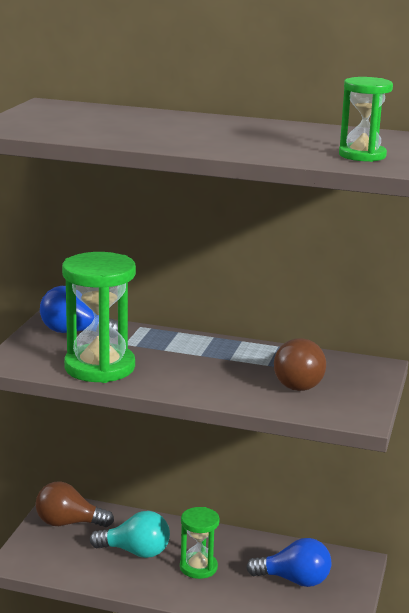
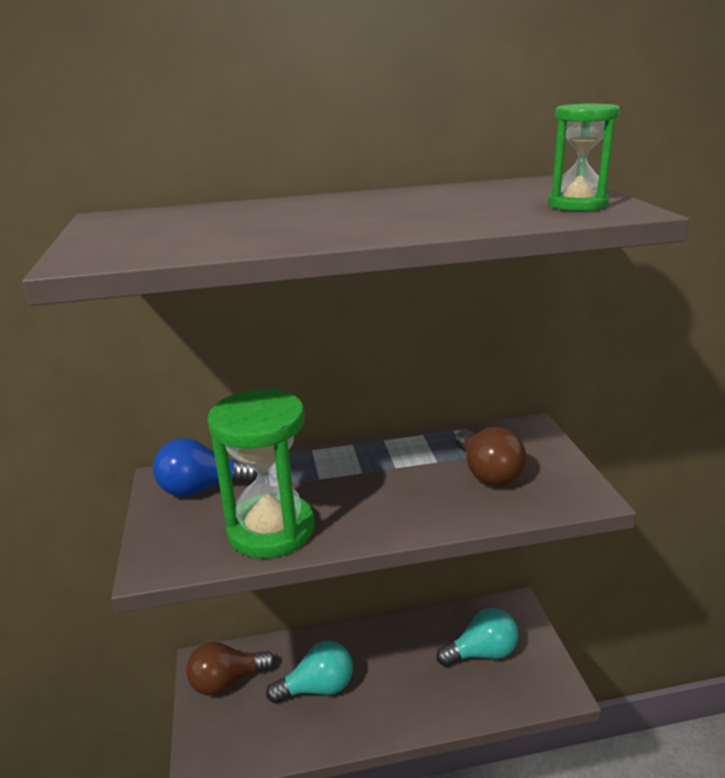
camera: 25 degrees left, 5 degrees up
green hourglass [180,507,220,579] -> none
blue light bulb [246,538,331,587] -> turquoise light bulb [436,608,519,667]

